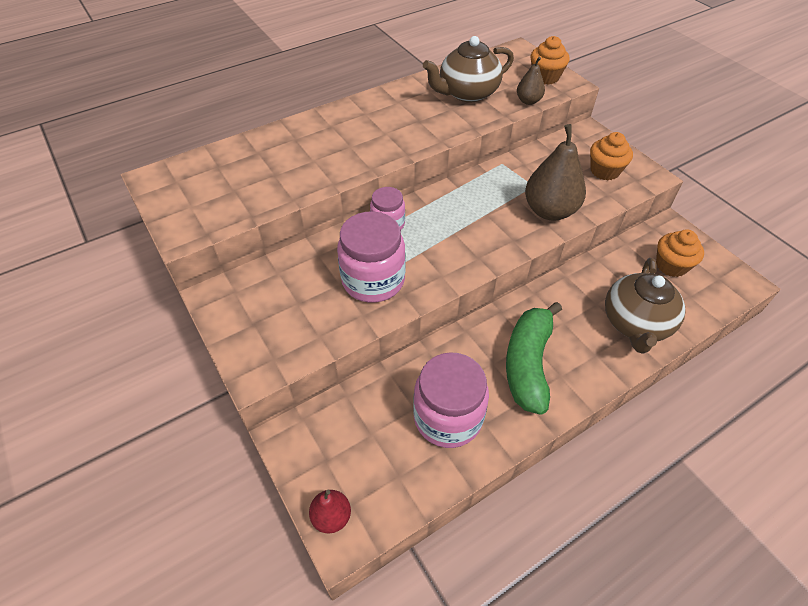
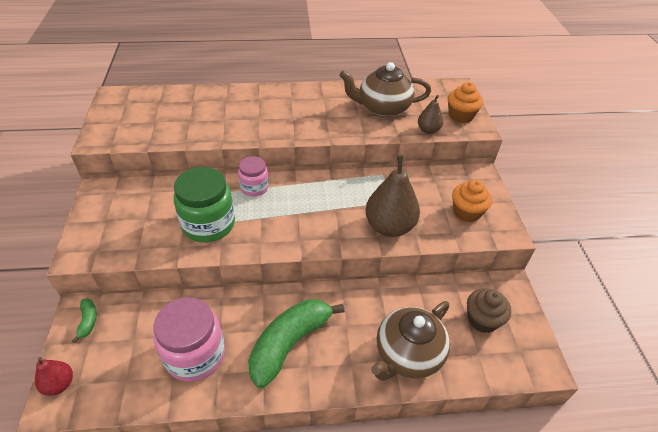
camera: 25 degrees right, 5 degrees down
pink jar [337,211,405,303] -> green jar [174,167,235,242]
orange cupcake [656,230,704,277] -> brown cupcake [467,288,511,333]
none -> green banana [72,298,97,343]

